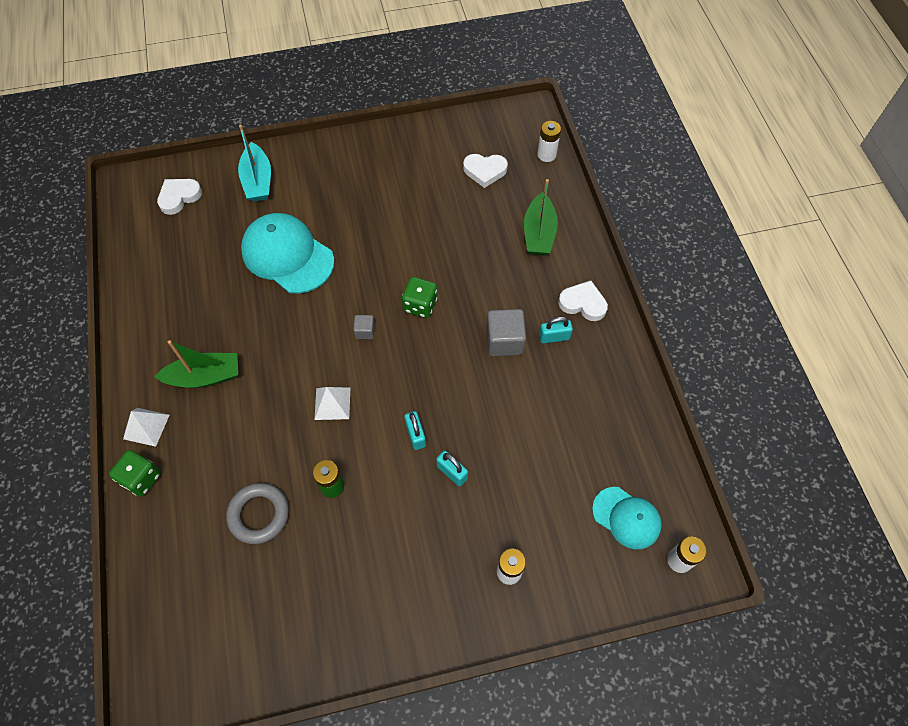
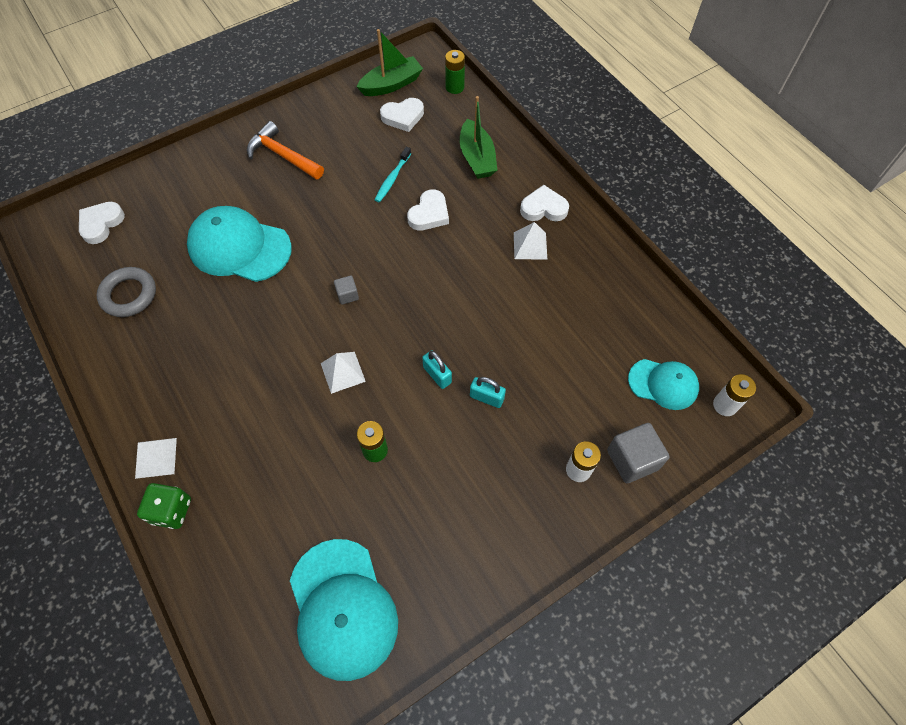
camera: 20 degrees left, 0 degrees up
green boat [154,340,238,388] -> green boat moved to [357,29,423,96]
grey ring [226,483,289,544] -> grey ring moved to [97,267,156,317]
turquoise boat [238,125,271,202] -> none
green dice [402,277,437,318] -> none
grey cube [486,309,526,356] -> grey cube moved to [607,423,670,483]
white battery [537,121,561,162] -> green battery [445,50,465,94]
turquoise padlock [539,317,573,344] -> white pyramid [514,222,547,260]
none -> orange hammer [247,121,324,180]
none -> turquoise cap [290,539,398,681]
none -> turquoise toothbrush [375,147,411,202]
none -> white heart [407,189,449,231]

